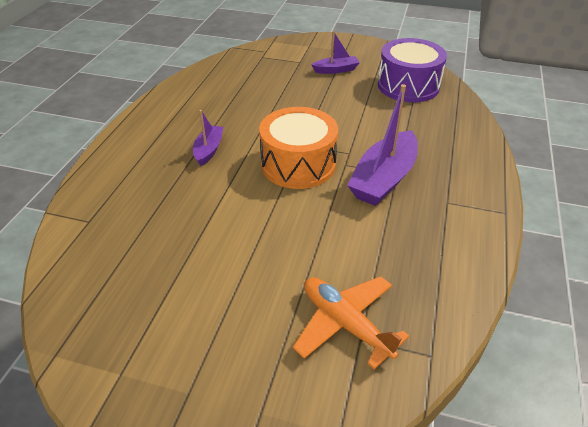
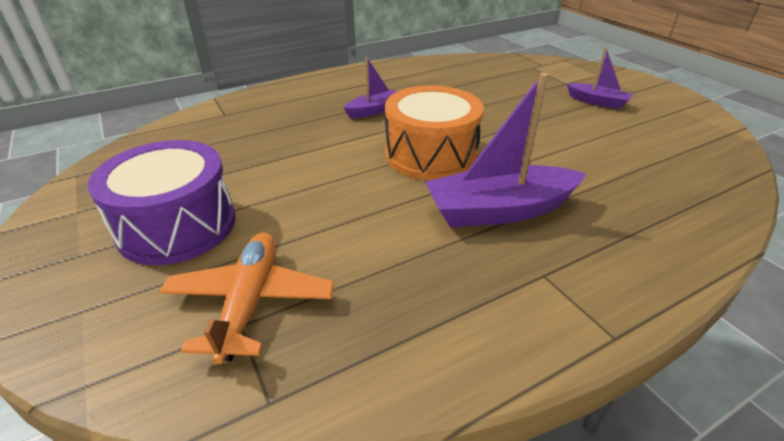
camera: 45 degrees right, 5 degrees down
purple drum [378,38,447,102] -> purple drum moved to [88,140,236,265]

